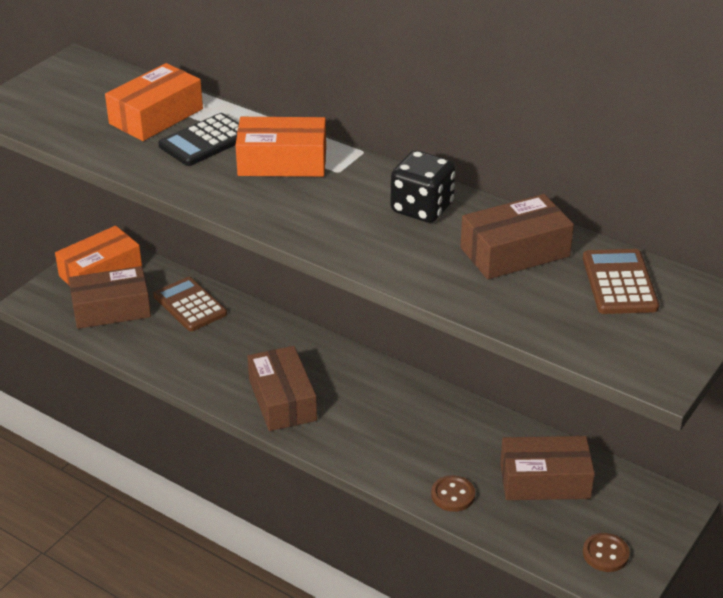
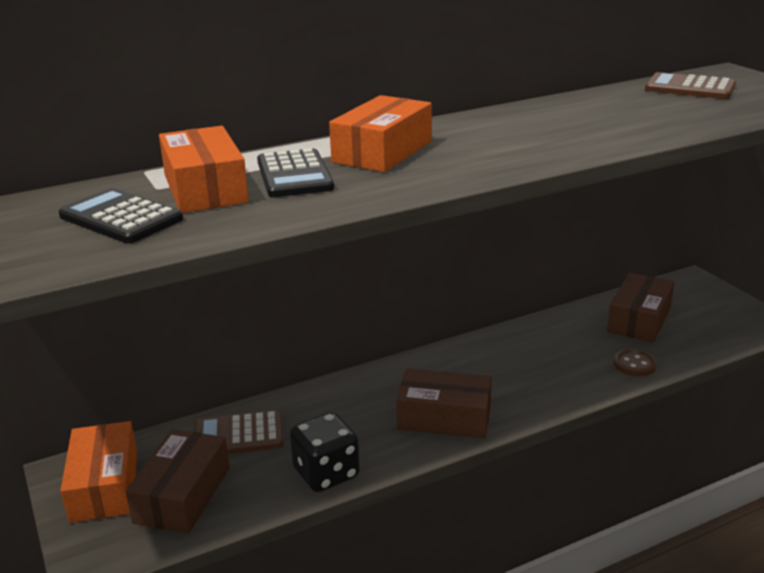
camera: 60 degrees left, 10 degrees down
black dice [390,151,456,223] -> black dice moved to [290,412,360,492]
brown box [460,194,574,279] -> none
brown button [583,533,630,572] -> none
none -> black calculator [59,188,183,243]

